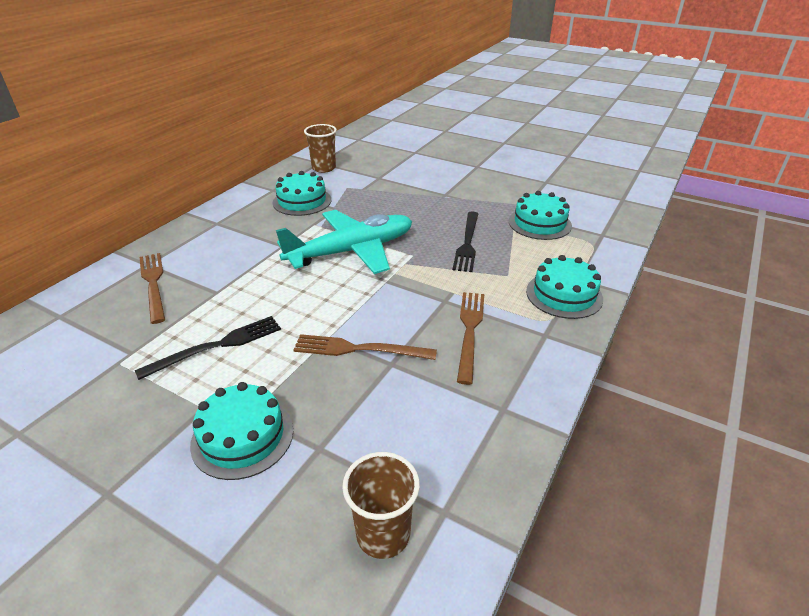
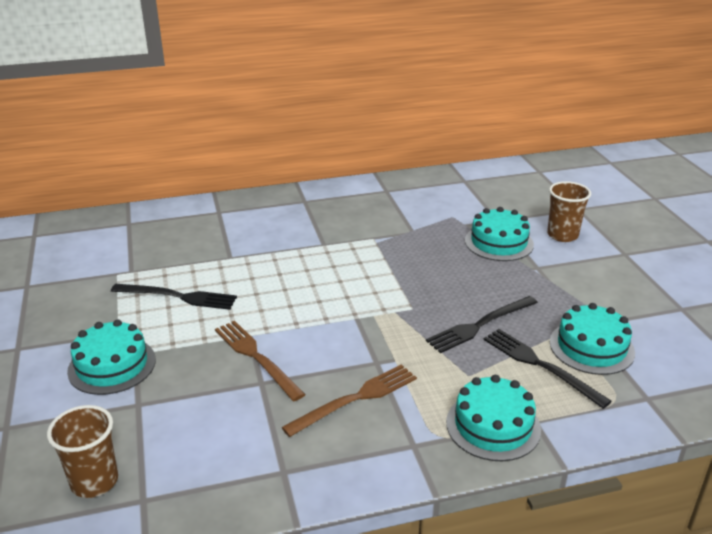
camera: 45 degrees right, 5 degrees down
brown fork [140,253,165,324] -> none
turquoise cake [272,171,331,216] -> turquoise cake moved to [465,207,534,261]
turquoise plane [276,210,412,274] -> none
brown cup [304,124,337,173] -> brown cup moved to [547,181,591,242]
none -> black fork [483,329,612,409]

